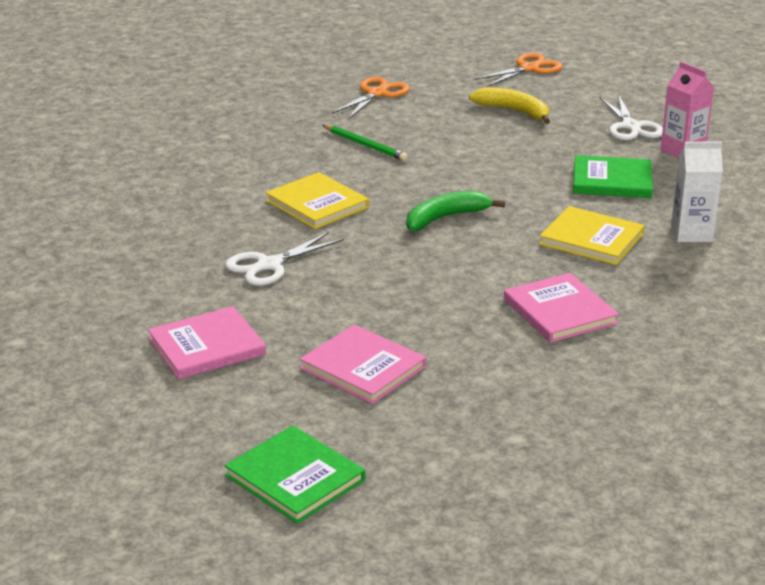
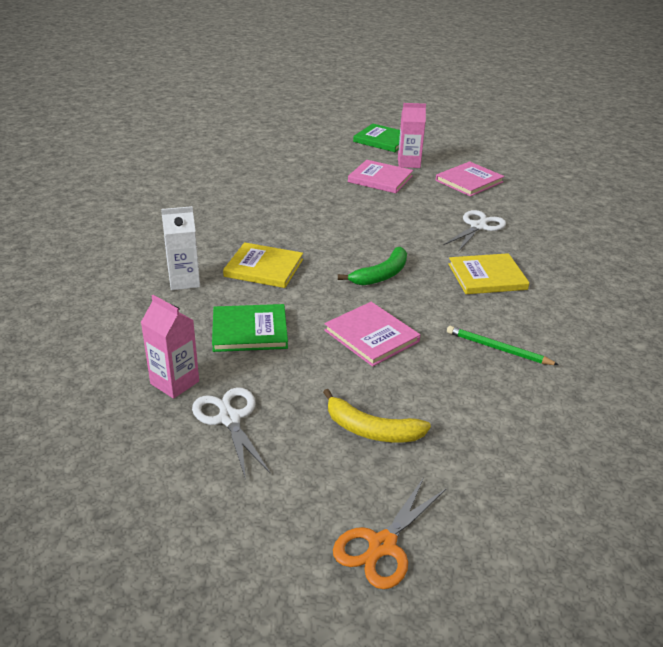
camera: 165 degrees right, 5 degrees up
yellow book [266,172,369,229] -> yellow book turned 45 degrees counterclockwise [448,253,530,294]
orange scissors [332,77,410,119] -> none
pink book [504,273,619,343] -> pink book moved to [324,302,420,367]
none -> pink carton [398,103,426,168]

